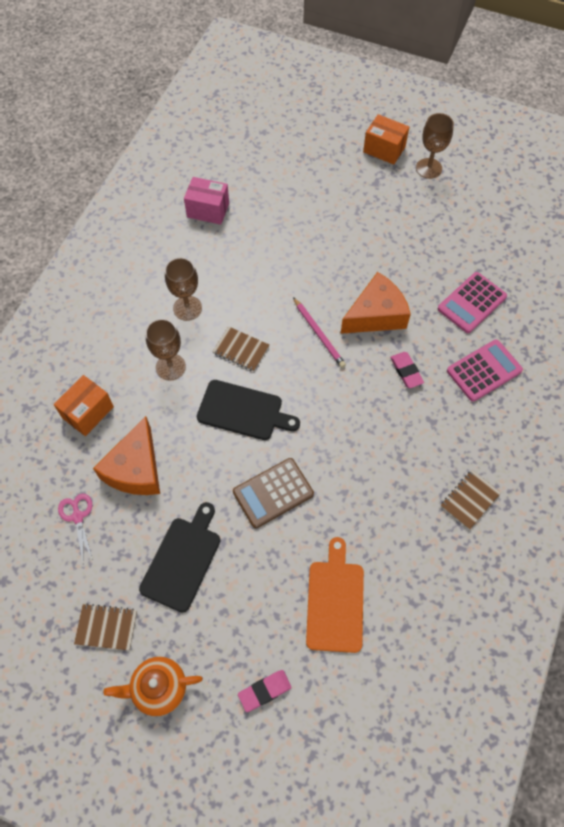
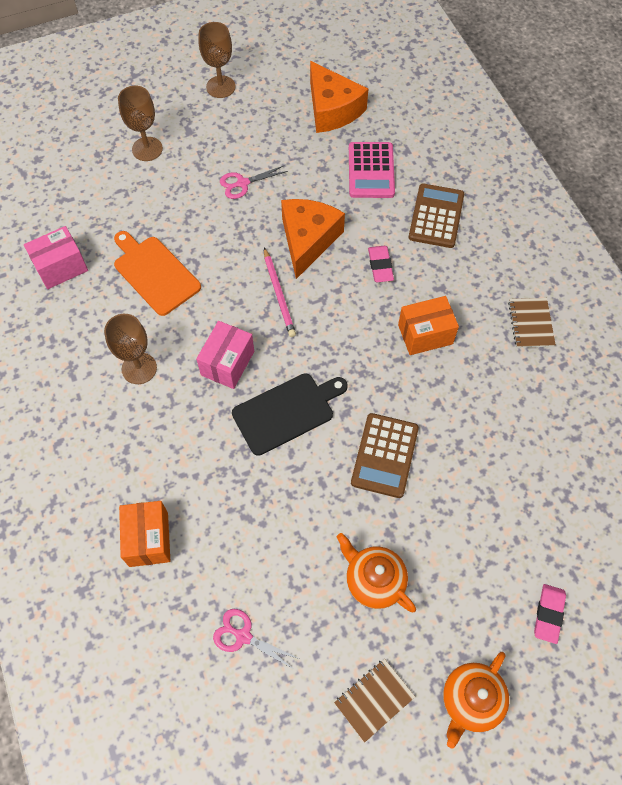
camera: 45 degrees left, 0 degrees up
orange cheese [93,416,160,495] -> orange cheese moved to [310,61,368,133]
black cutting board [139,502,220,613] -> orange teapot [336,533,416,612]
brown goblet [145,319,186,381] -> brown goblet moved to [118,86,163,161]
brown notebook [212,326,269,372] -> pink box [196,321,254,389]
pink pencil [293,297,346,368] -> pink pencil turned 60 degrees clockwise [264,247,296,337]
orange cutting board [306,537,364,653] -> orange cutting board moved to [114,231,201,316]
orange box [363,114,409,165] -> orange box moved to [398,296,459,355]
pink eraser [390,352,424,388] -> pink eraser turned 60 degrees clockwise [368,246,394,282]
pink calculator [447,340,523,402] -> brown calculator [409,184,464,248]
none -> pink scissors [220,165,288,199]

